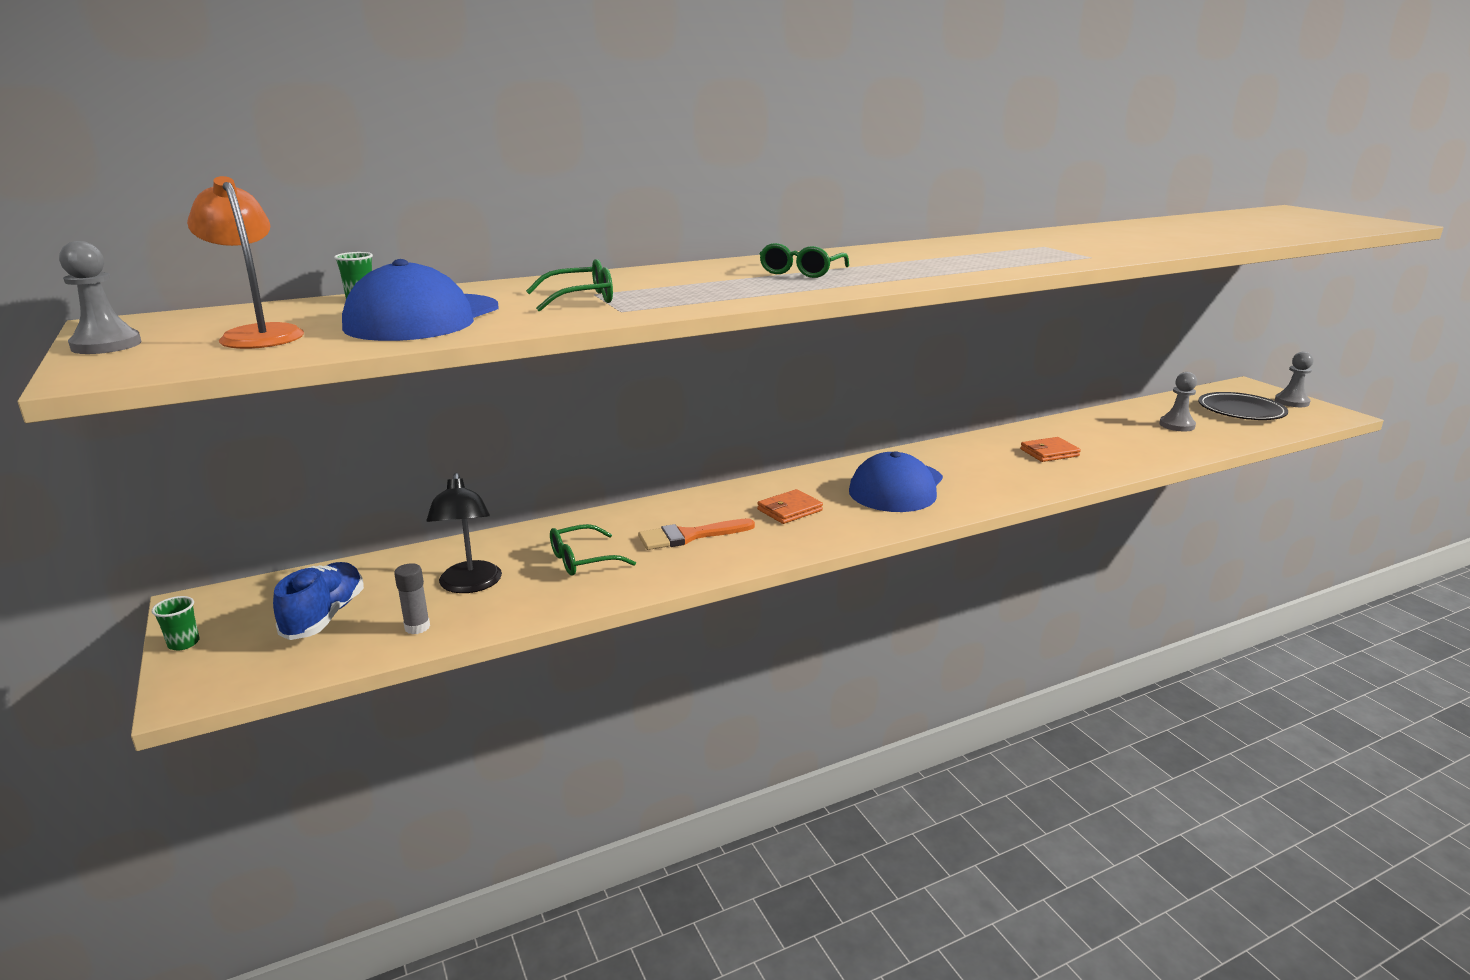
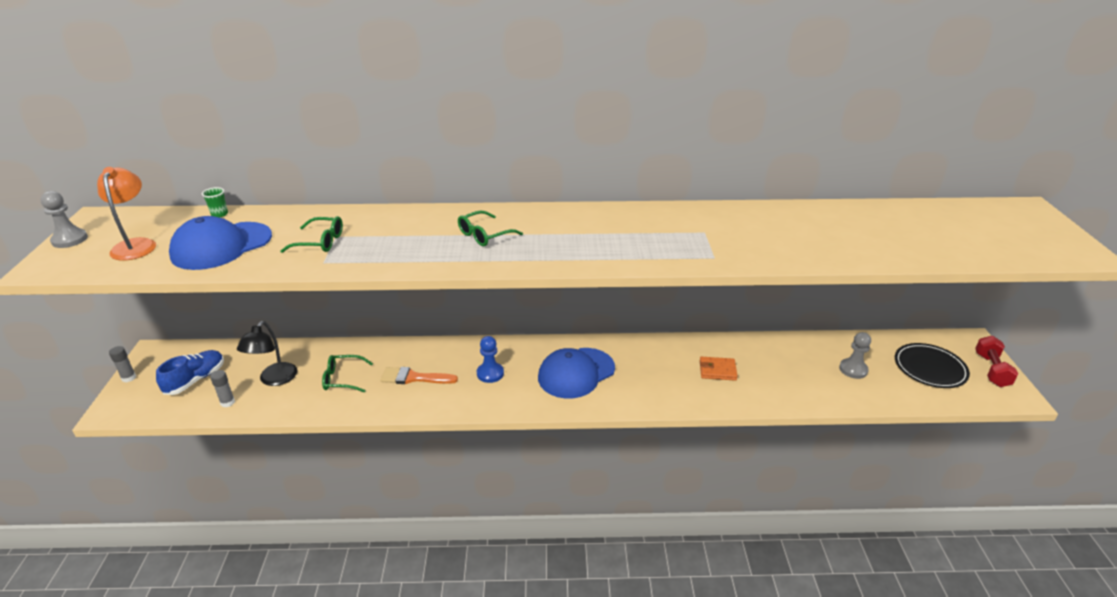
camera: 25 degrees right, 10 degrees up
green cup [152,596,199,650] -> grey glue stick [109,346,136,382]
orange wallet [757,489,823,524] -> blue pawn [477,336,504,383]
grey pawn [1275,351,1314,407] -> red dumbbell [975,336,1018,387]

